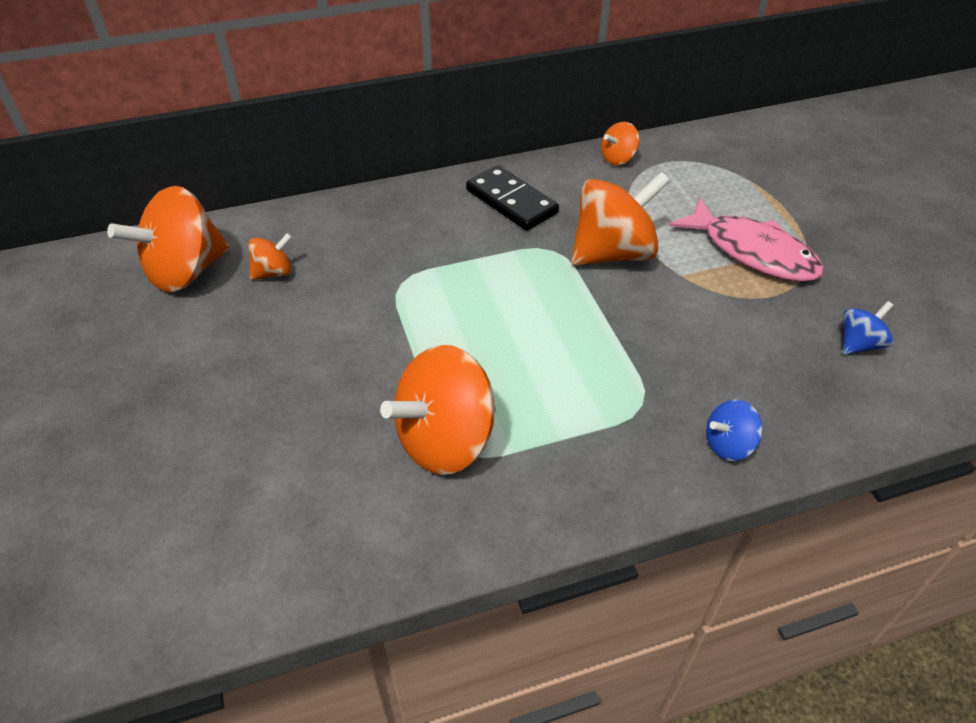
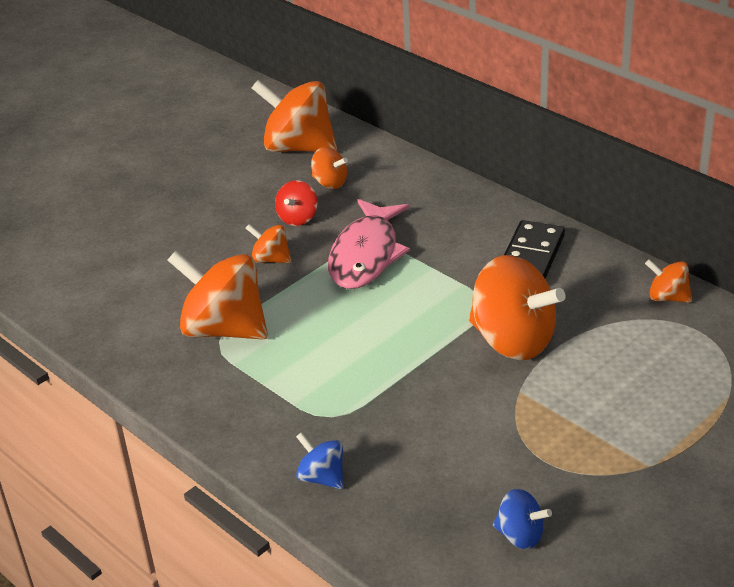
camera: 65 degrees right, 10 degrees down
pink fish [669,198,824,282] -> pink fish moved to [328,199,410,289]
none -> orange spinning top [245,224,291,263]
none -> red spinning top [275,180,318,226]

